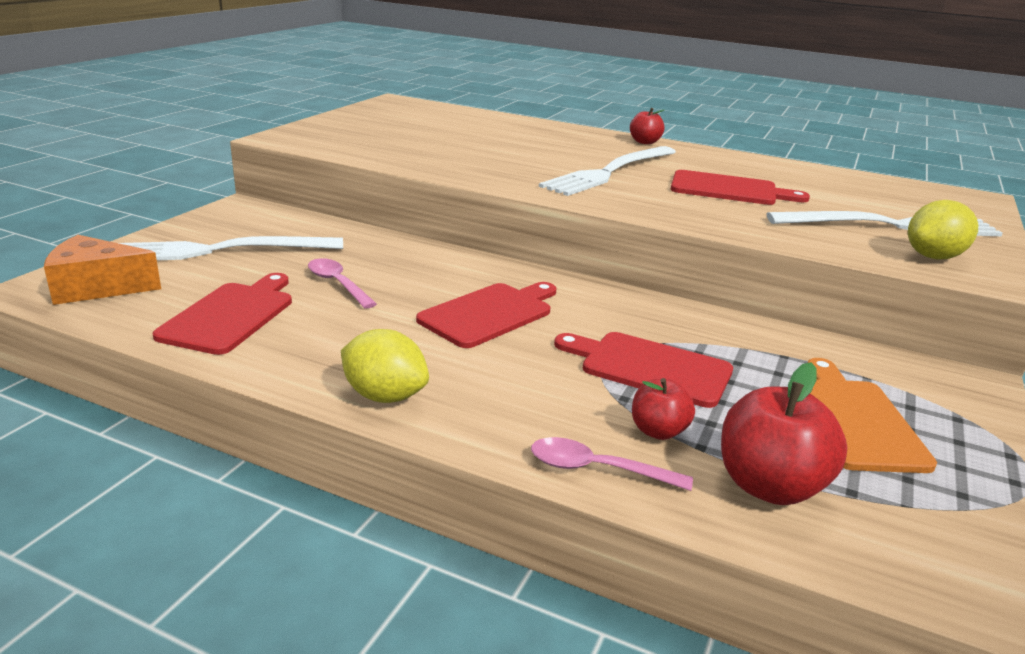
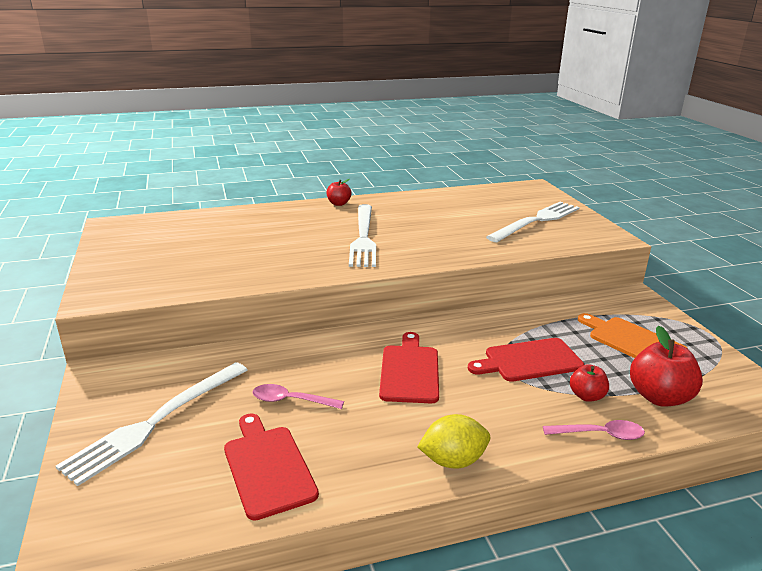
camera: 40 degrees left, 0 degrees up
orange cheese [44,235,161,305] -> none
pink spoon [531,437,693,491] -> pink spoon turned 150 degrees counterclockwise [543,420,645,440]
red cutting board [671,170,810,205] -> none
yellow lemon [908,200,978,260] -> none

